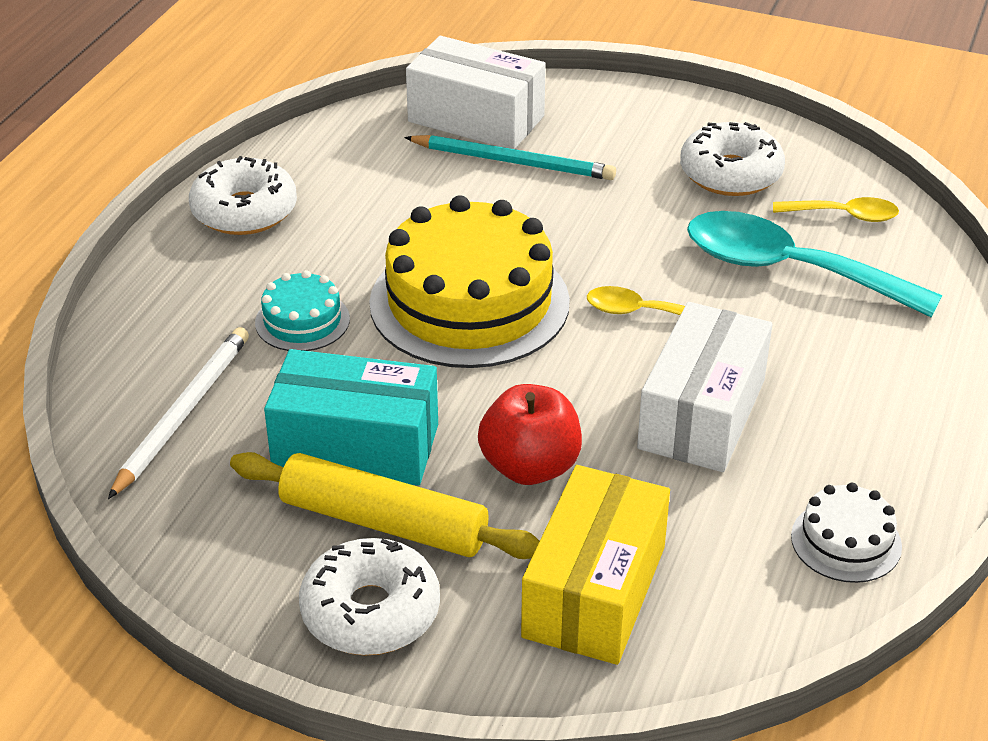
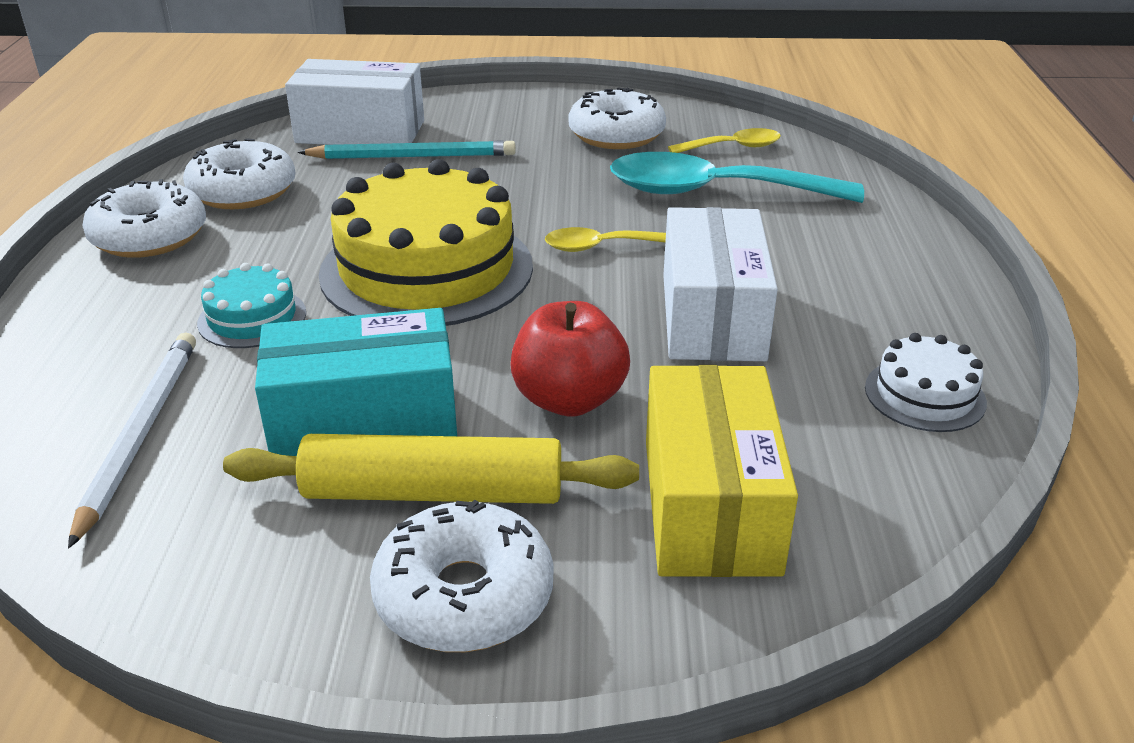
camera: 20 degrees left, 5 degrees down
none -> white donut [183,138,295,209]

